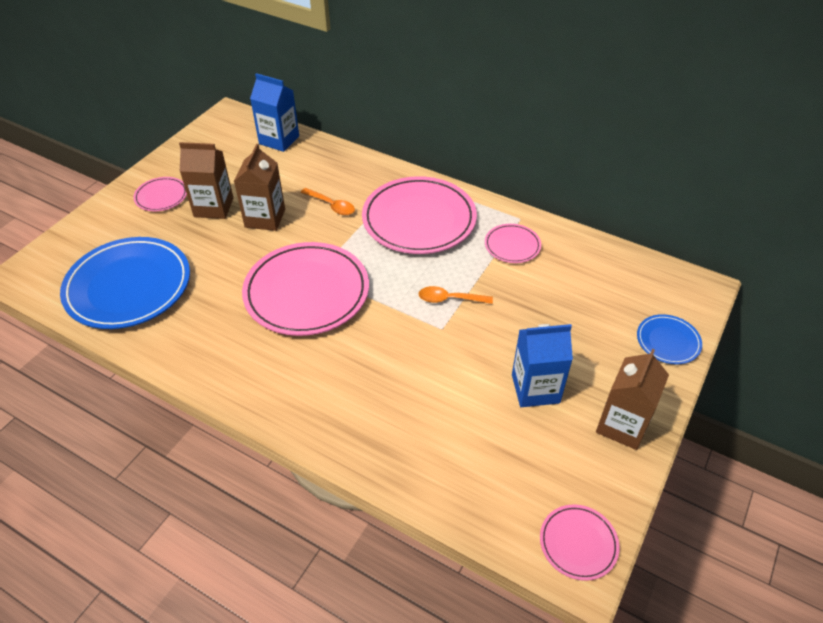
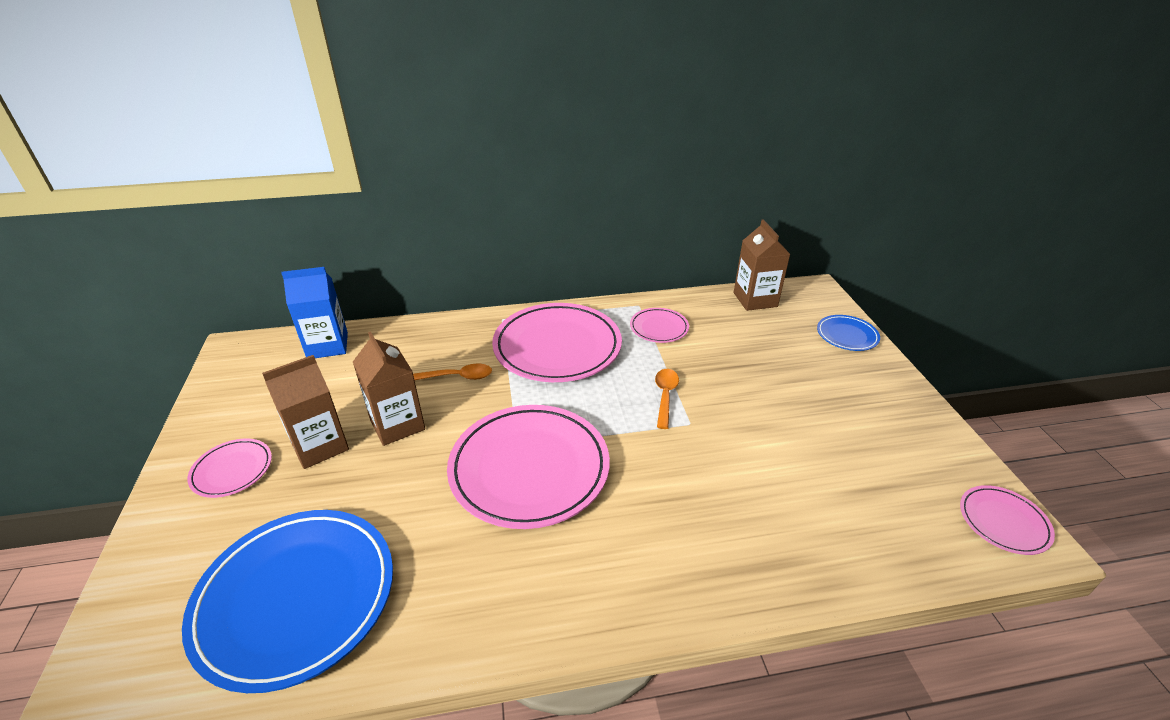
camera: 40 degrees left, 10 degrees down
orange spoon [418,286,493,304] -> orange spoon turned 135 degrees clockwise [655,369,679,429]
blue carton [512,324,573,407] -> none
brown carton [596,349,669,450] -> brown carton moved to [734,219,790,311]

